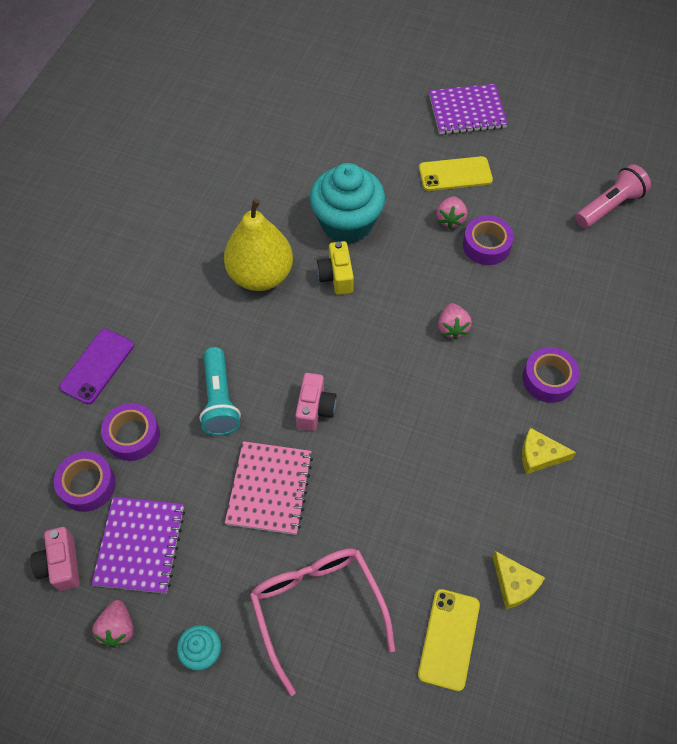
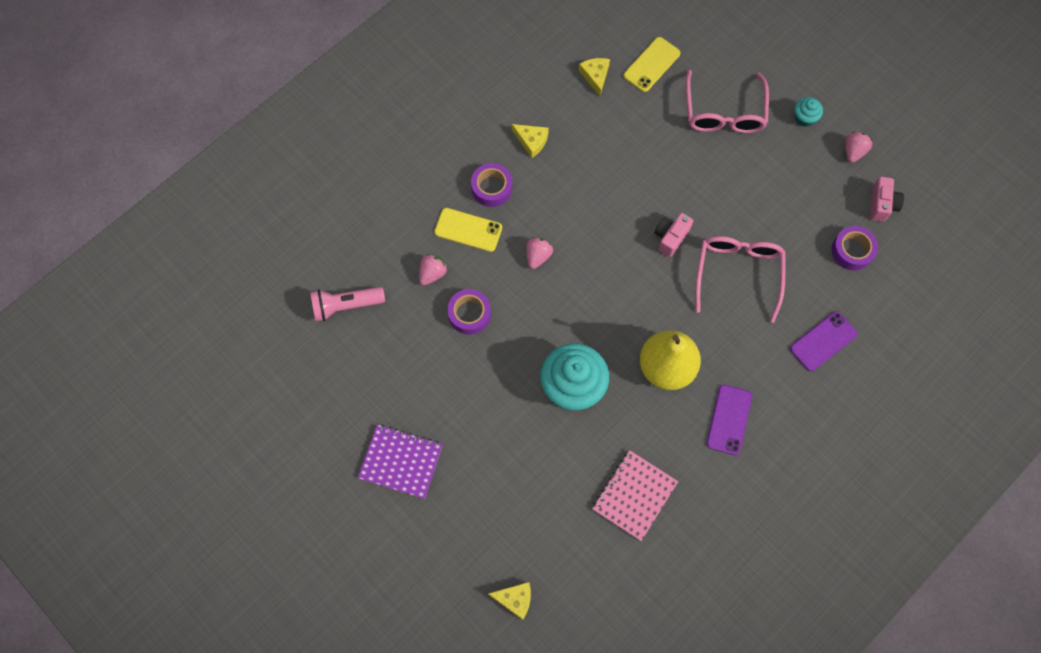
camera: 155 degrees left, 10 degrees up
purple notebook [91,497,185,594] -> none
purple tape [101,403,160,461] -> none
turquoise flashlight [199,347,241,436] -> pink glasses [695,236,786,323]
pink notebook [225,441,313,535] -> pink notebook moved to [592,450,678,541]
yellow camera [317,241,354,295] -> none
yellow phone [419,156,493,191] -> yellow phone moved to [434,208,502,252]
pink strawberry [436,196,468,229] -> pink strawberry moved to [419,254,447,285]
none -> yellow cheese [488,582,531,620]
none -> purple phone [707,385,752,455]

